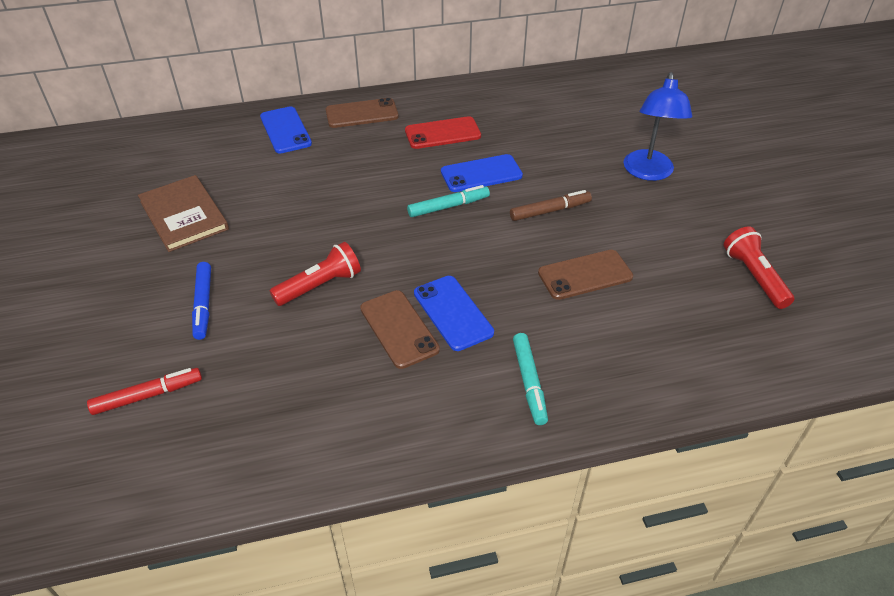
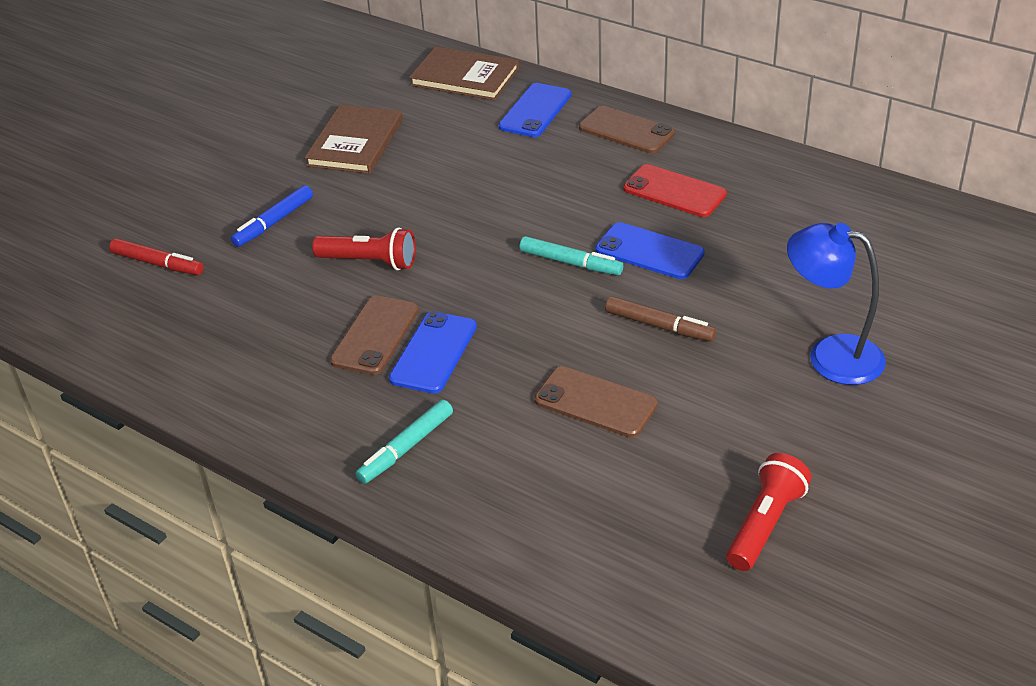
camera: 50 degrees right, 5 degrees down
blue lamp [623,72,692,181] -> blue lamp turned 60 degrees clockwise [787,223,886,385]
none -> brown book [409,46,519,100]

